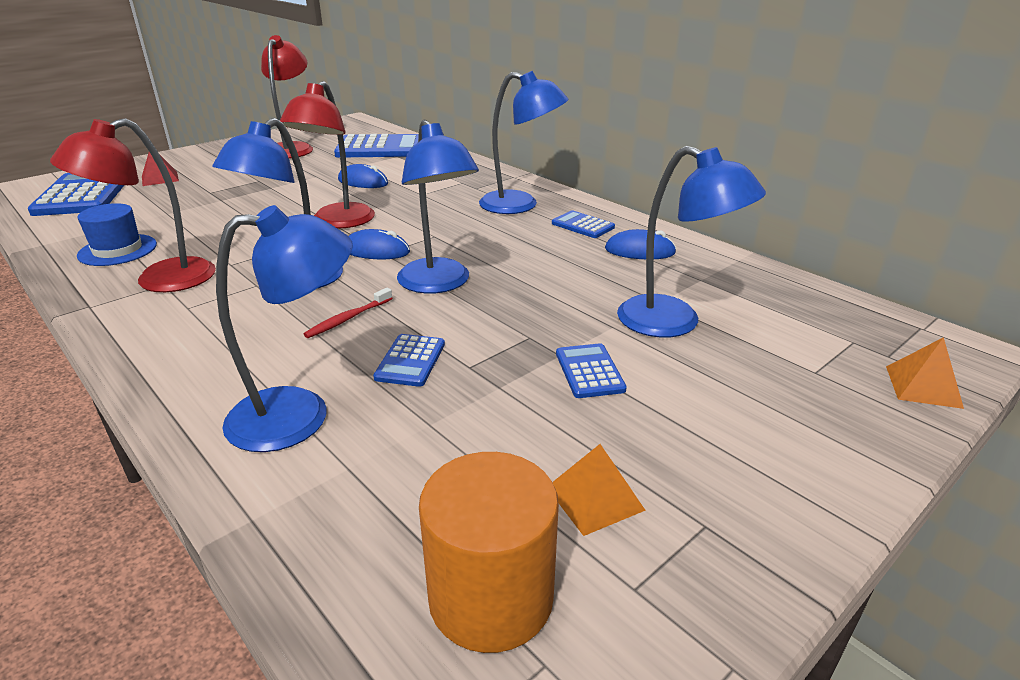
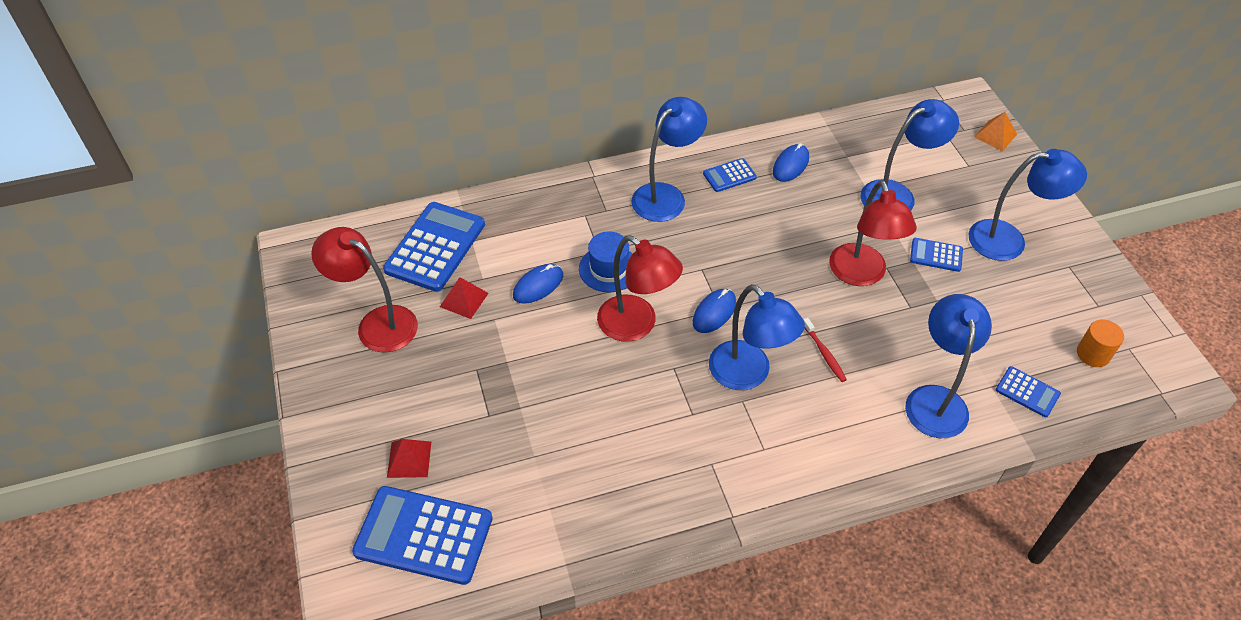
camera: 65 degrees left, 20 degrees up
red lamp [50,118,216,292] -> red lamp moved to [829,180,917,286]
blue hat [77,203,157,266] -> blue hat moved to [579,231,632,292]
blue calculator [373,334,445,387] -> blue calculator moved to [996,366,1061,417]
blue lamp [397,119,479,294] -> blue lamp moved to [969,149,1087,261]
orange cylinder [419,452,559,653] -> orange cylinder [1077,319,1124,367], size x0.59
orange pyramid [553,444,646,536] -> none
none -> red pyramid [440,277,489,319]

